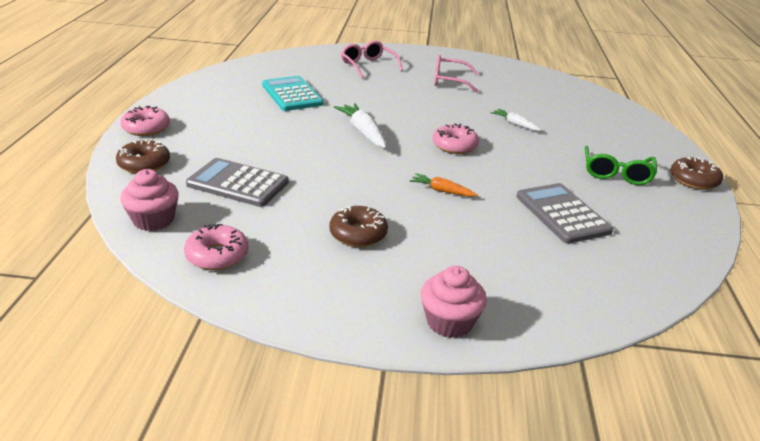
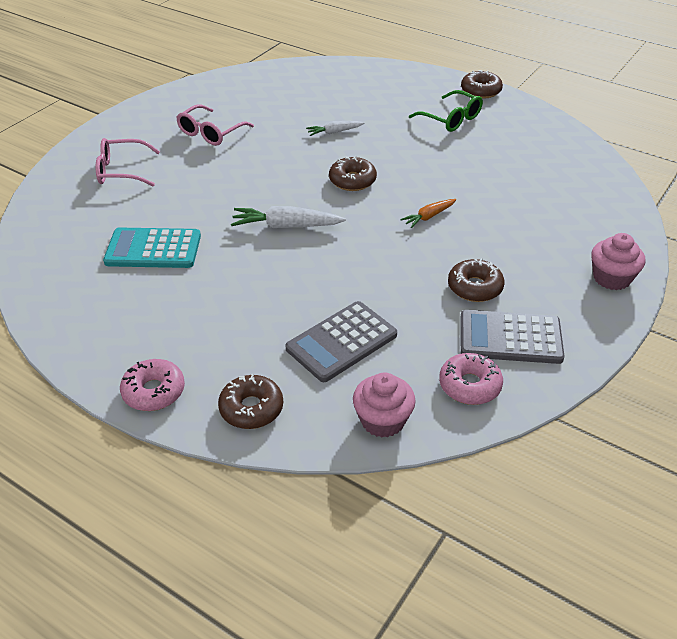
camera: 60 degrees left, 10 degrees up
pink donut [432,124,479,154] -> brown donut [329,156,377,191]
grey calculator [517,183,613,244] -> grey calculator moved to [460,310,564,364]

